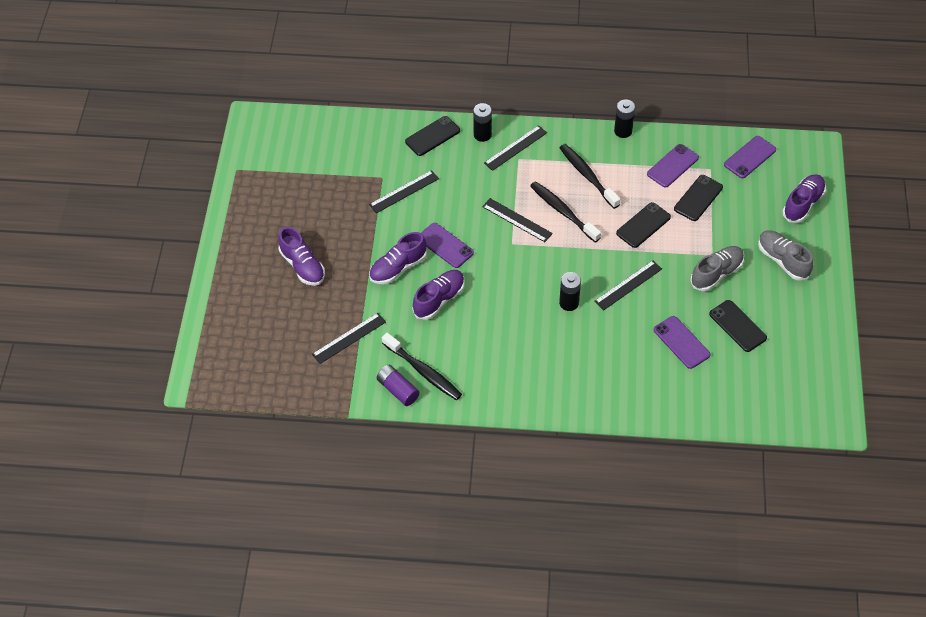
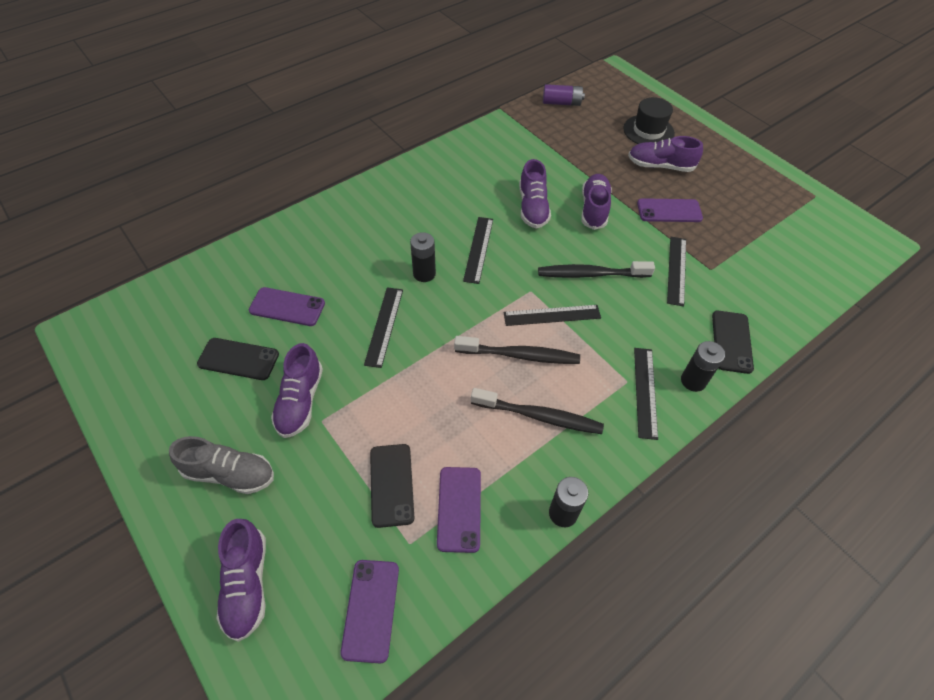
camera: 135 degrees right, 0 degrees up
black ruler [312,313,386,364] -> black ruler moved to [463,217,493,284]
purple battery [377,365,420,406] -> purple battery moved to [543,84,585,106]
black toothbrush [382,333,462,400] -> black toothbrush moved to [538,261,655,278]
purple phone [421,223,474,268] -> purple phone moved to [637,198,703,222]
black phone [616,202,671,248] -> none
grey shoe [690,246,744,291] -> purple shoe [271,343,323,438]
none -> black hat [623,97,675,144]

